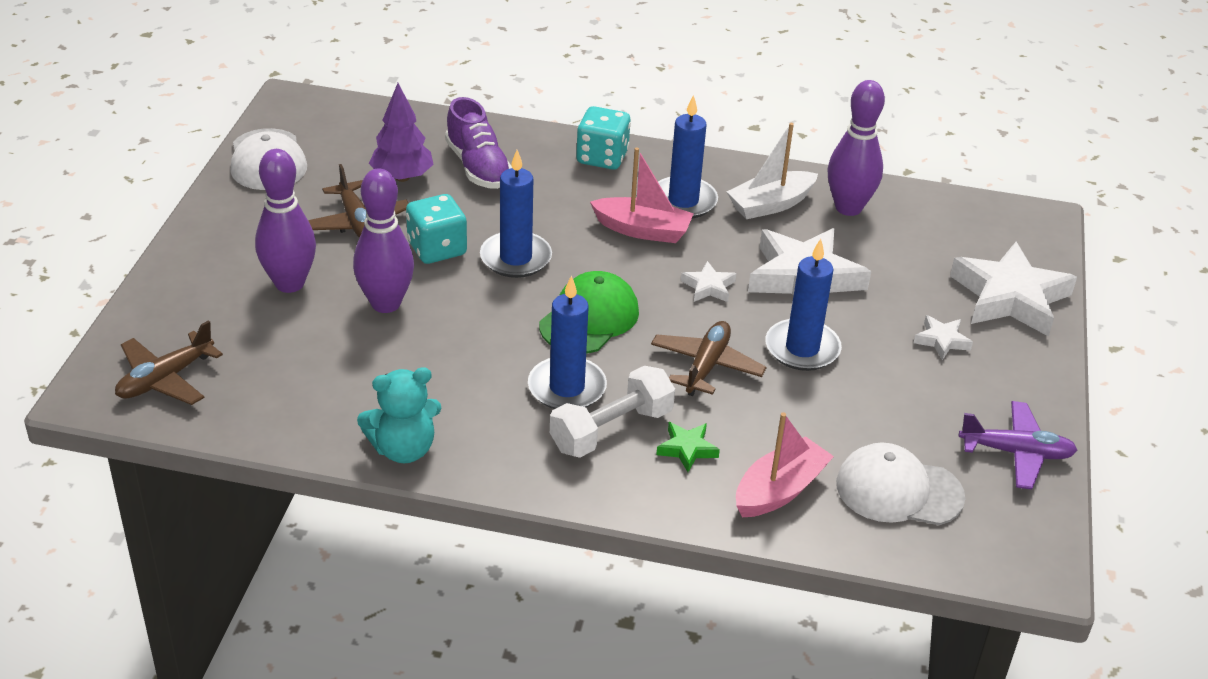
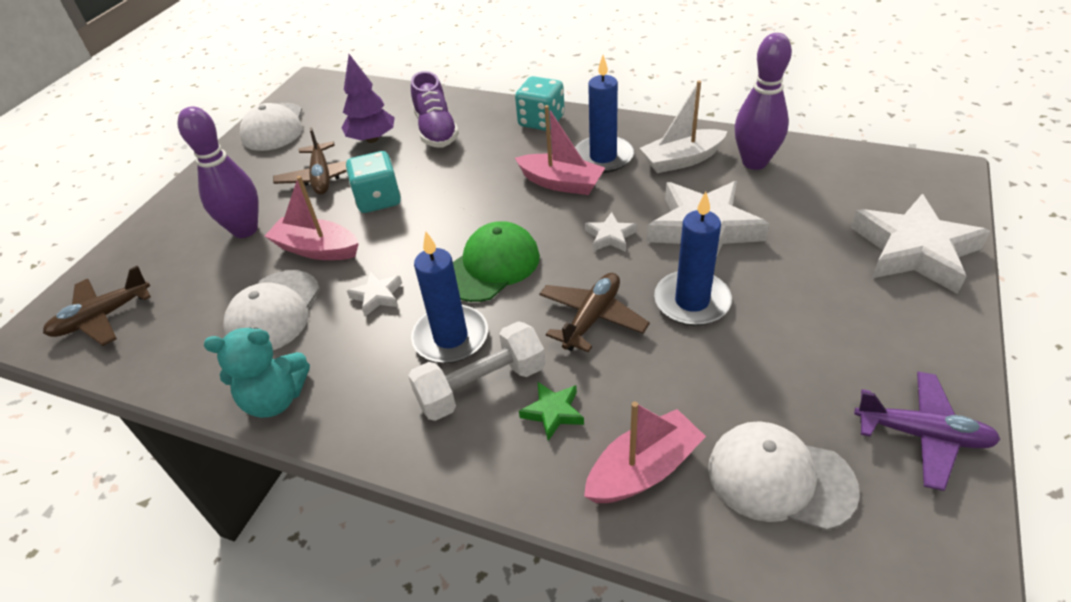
camera: 15 degrees right, 5 degrees up
purple bowling pin [353,168,414,313] -> pink boat [265,176,359,260]
blue candle [480,150,552,278] -> none
white star [914,315,973,360] -> white star moved to [347,271,402,316]
none -> white cap [223,270,320,350]

